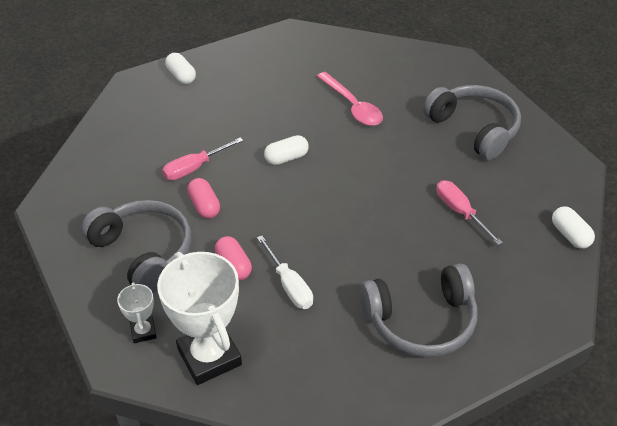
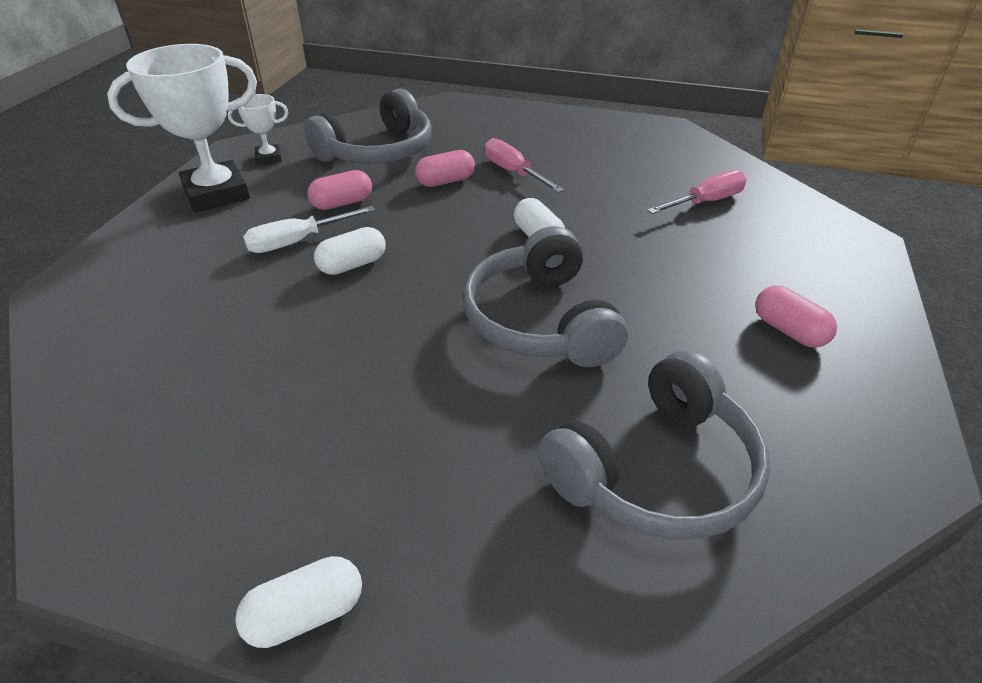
camera: 90 degrees right, 5 degrees down
white capsule [165,53,196,84] -> white capsule moved to [314,227,386,275]
pink spoon [317,72,383,126] -> none
grey headphones [360,263,478,357] -> grey headphones moved to [462,226,628,367]
pink screwdriver [436,180,503,245] -> pink screwdriver moved to [647,170,747,214]
none -> pink capsule [755,286,837,348]

